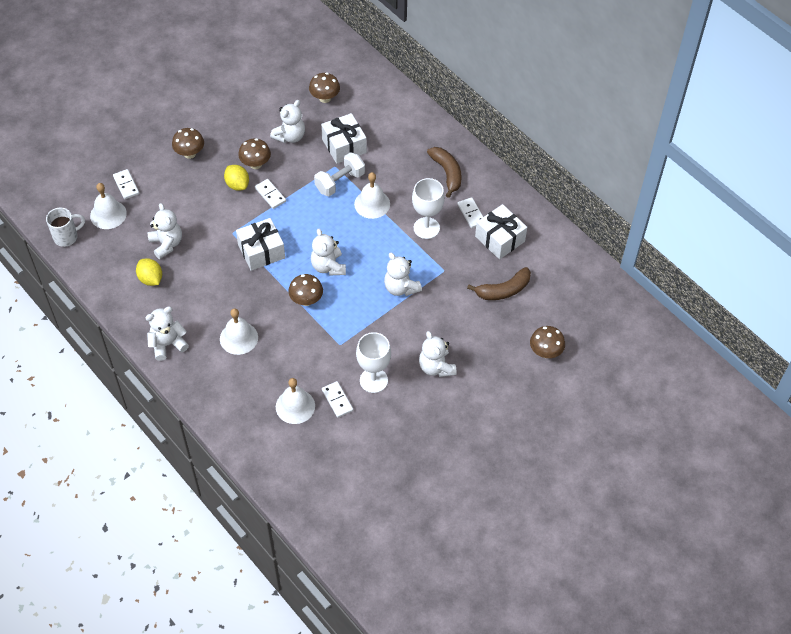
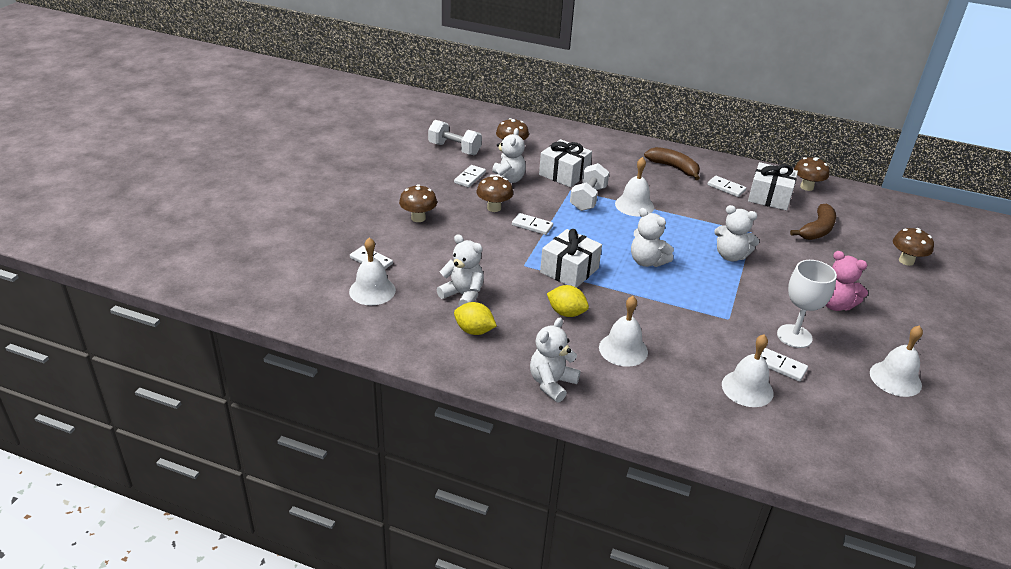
camera: 30 degrees left, 20 degrees down
white mug [46,207,85,247] -> none
yellow lemon [224,165,249,191] -> yellow lemon moved to [547,285,589,317]
brown mushroom [288,274,323,306] -> brown mushroom moved to [794,157,829,191]
white goblet [412,178,445,239] -> none
white teddy bear [419,331,457,377] -> pink teddy bear [825,251,868,311]
none -> white dumbbell [428,120,482,155]
none -> white domino [454,165,486,188]
none -> white bell [870,325,923,397]

